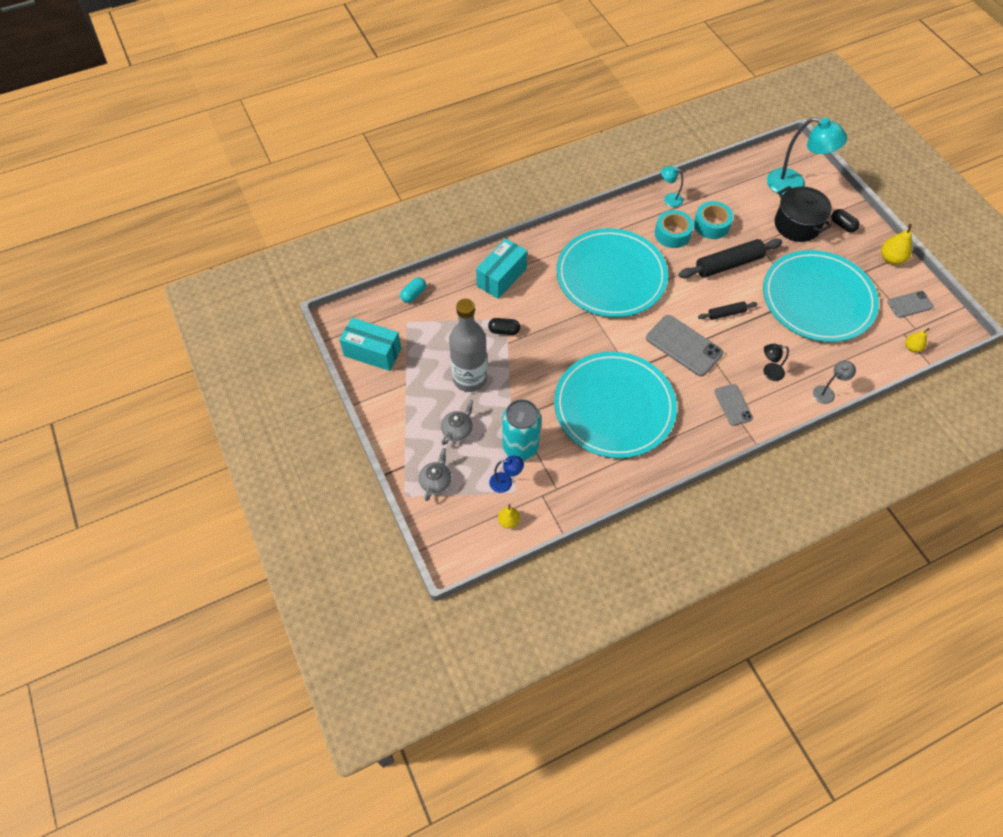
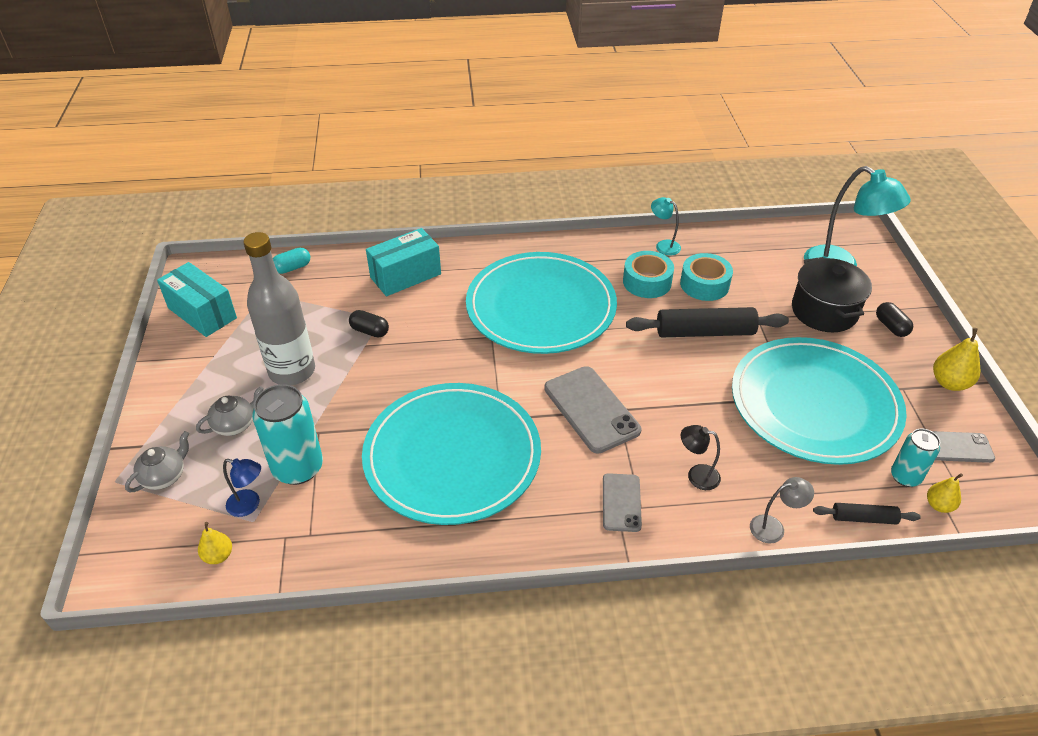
camera: 20 degrees right, 15 degrees down
black rolling pin [698,301,758,320] -> black rolling pin moved to [813,503,921,524]
none -> turquoise can [891,429,940,487]

